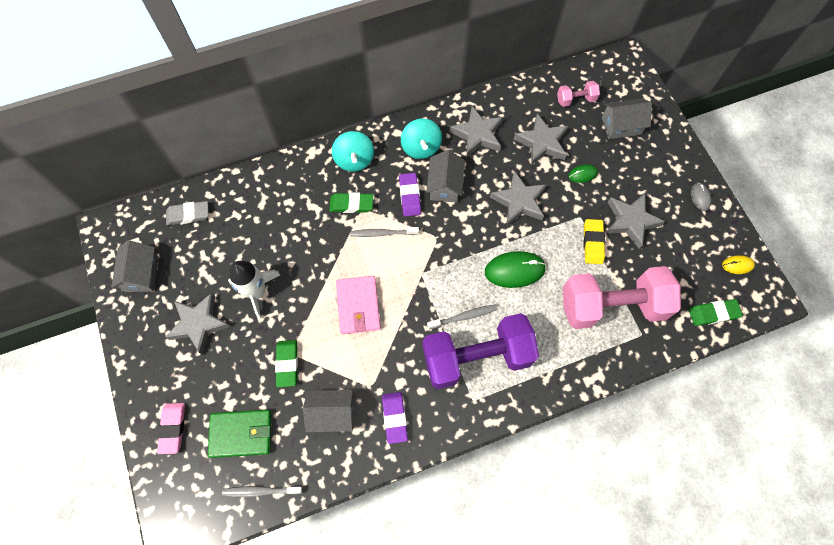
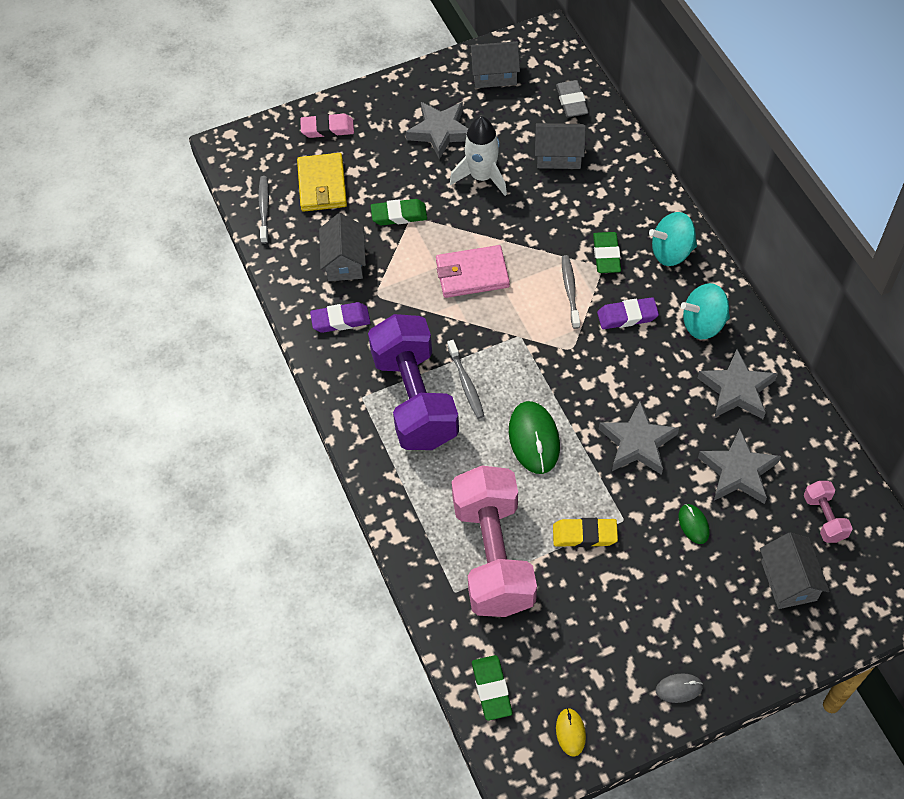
camera: 90 degrees right, 10 degrees down
green wallet [208,410,271,458] -> yellow wallet [297,153,347,212]
grey house [426,150,465,203] -> grey house moved to [535,123,586,169]
grey star [605,193,665,249] -> none

